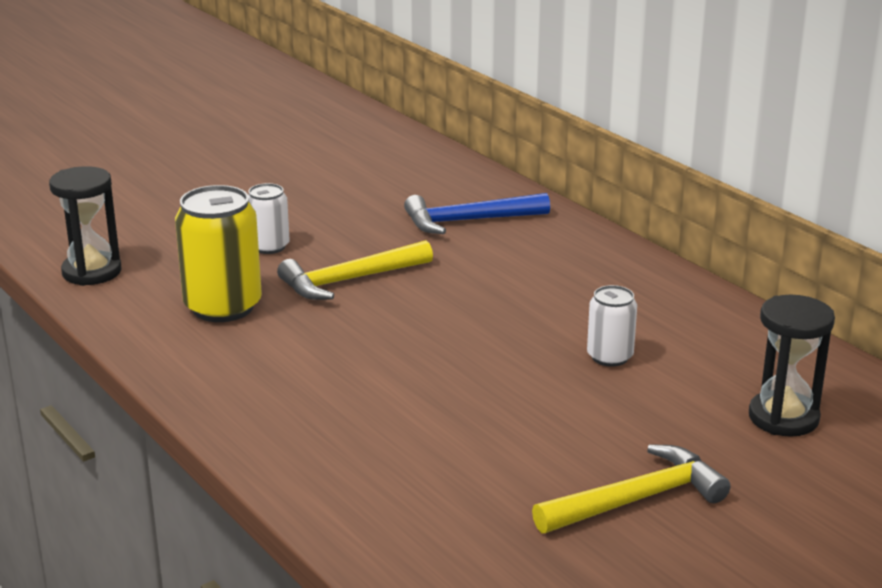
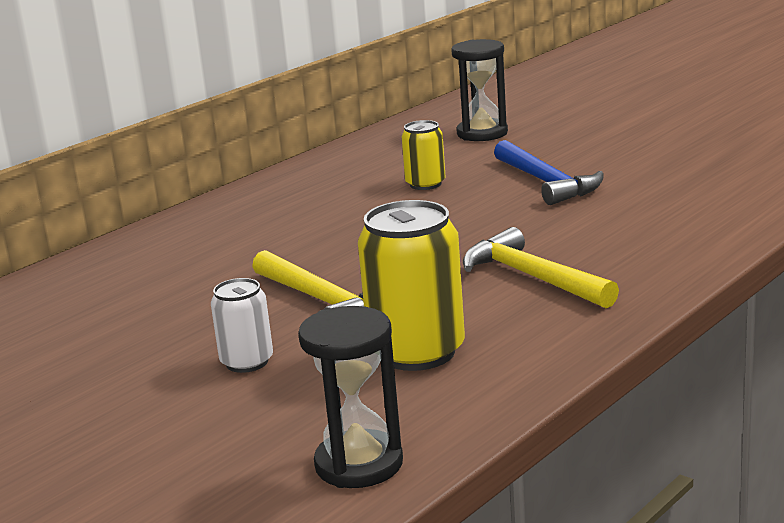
camera: 100 degrees left, 5 degrees down
blue hammer [404,193,550,234] -> blue hammer moved to [494,140,604,205]
yellow hammer [532,444,731,533] -> yellow hammer moved to [463,227,619,308]
white can [587,285,637,367] -> yellow can [402,120,446,190]

